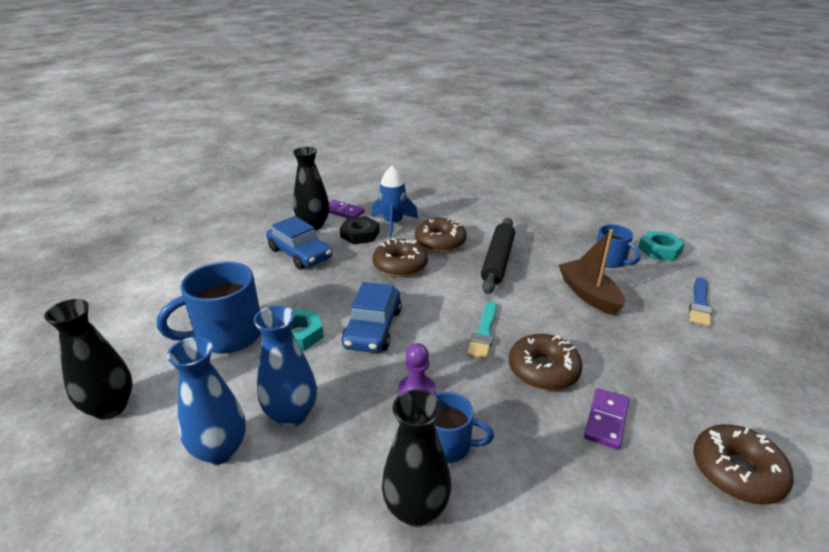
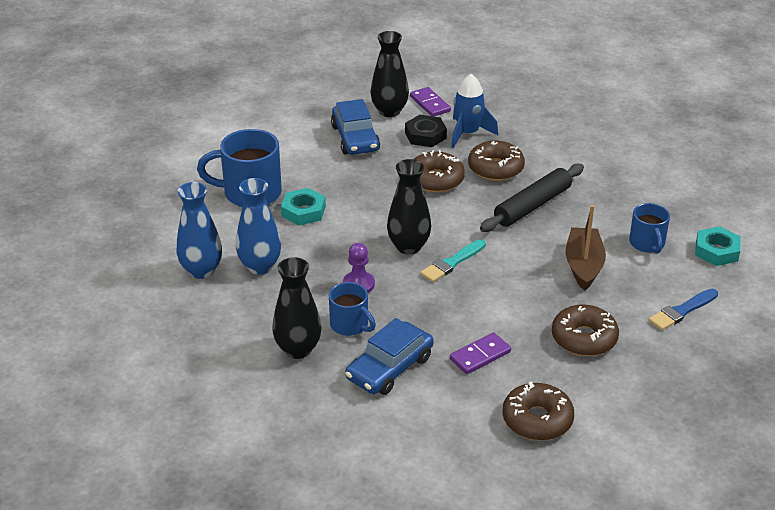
camera: 30 degrees right, 5 degrees up
black vase [44,299,132,419] -> black vase moved to [387,159,431,254]
blue car [341,282,402,353] -> blue car moved to [345,318,434,395]
brown donut [509,334,583,390] -> brown donut moved to [552,305,619,356]

